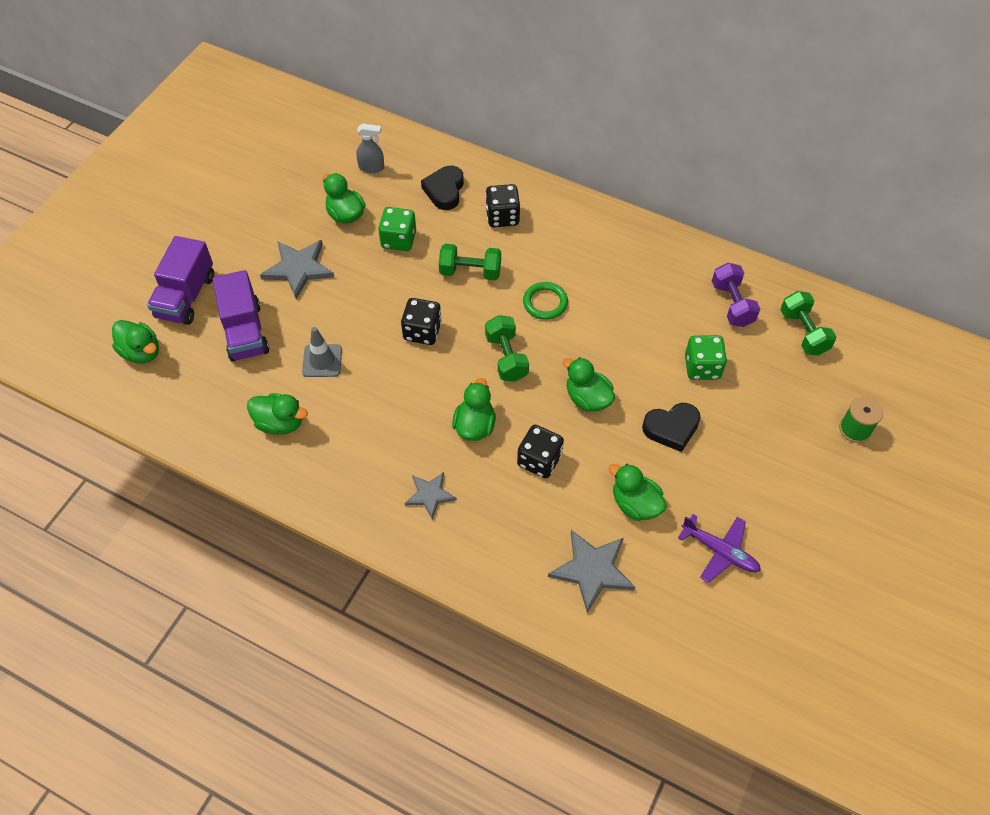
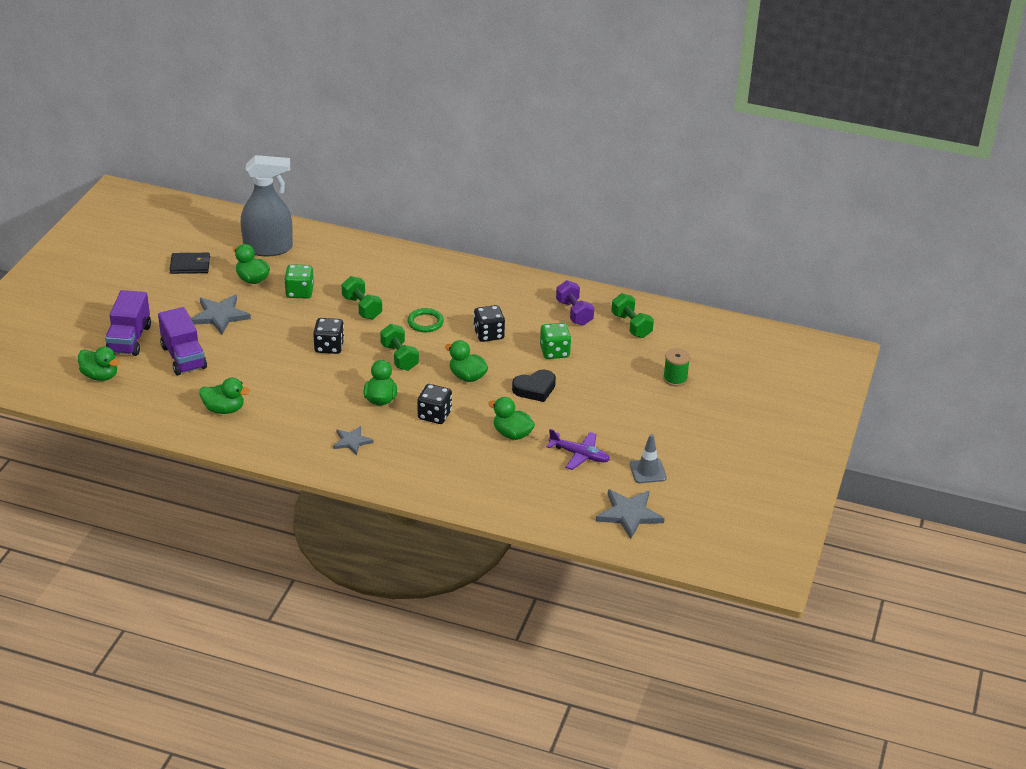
camera: 10 degrees left, 20 degrees down
grey traffic cone [302,327,342,377] -> grey traffic cone moved to [630,434,667,483]
grey spray bottle [356,123,384,173] -> grey spray bottle [241,155,293,256], size x2.25
black heart [421,166,464,210] -> none
green dumbbell [439,244,501,280] -> green dumbbell turned 60 degrees clockwise [342,276,382,320]
black dice [485,184,520,227] -> black dice moved to [474,305,505,342]
grey star [548,530,635,613] -> grey star moved to [596,489,665,539]
none -> black wallet [169,253,210,274]

